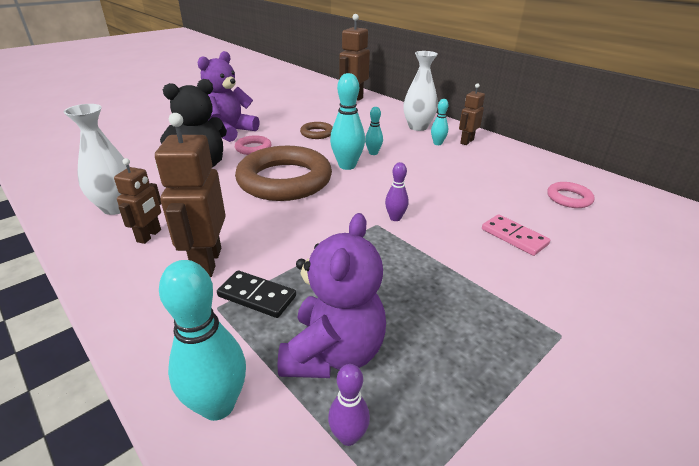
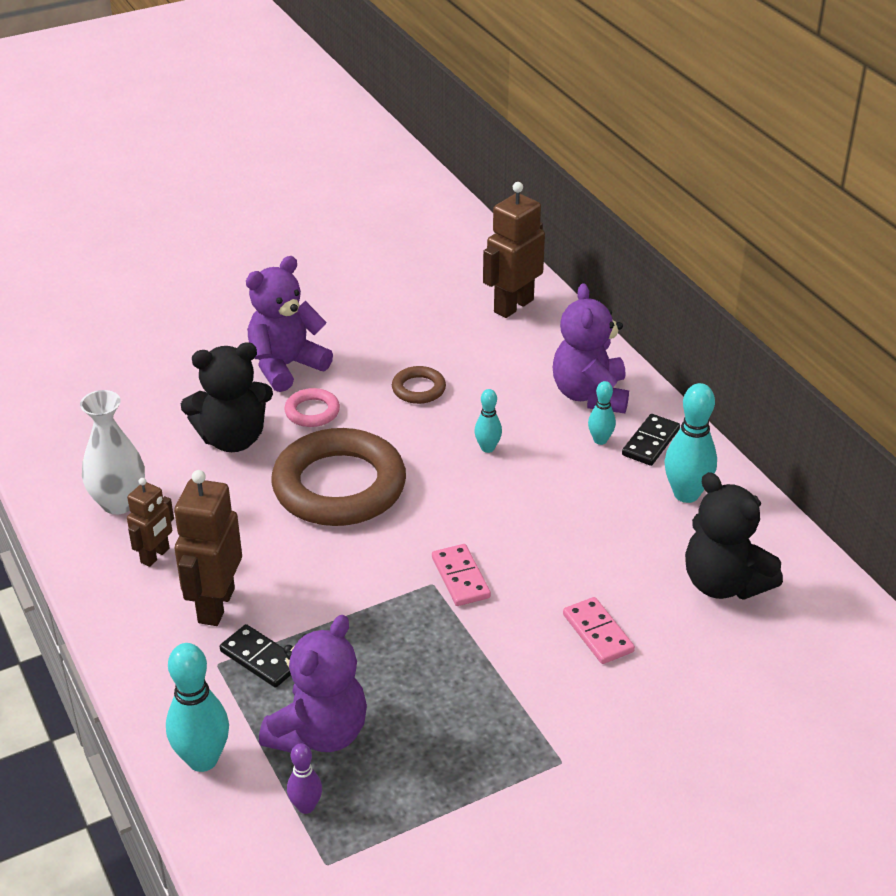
camera: 15 degrees right, 5 degrees up
turquoise bowling pin [330,73,365,170] -> turquoise bowling pin moved to [664,383,717,503]
purple bowling pin [385,162,409,221] -> pink domino [432,544,491,606]
white vase [403,51,438,131] -> purple teddy bear [553,283,629,413]
brown robot [459,83,485,145] -> black domino [622,414,680,466]
pink ring [547,182,595,208] -> black teddy bear [685,472,783,600]

